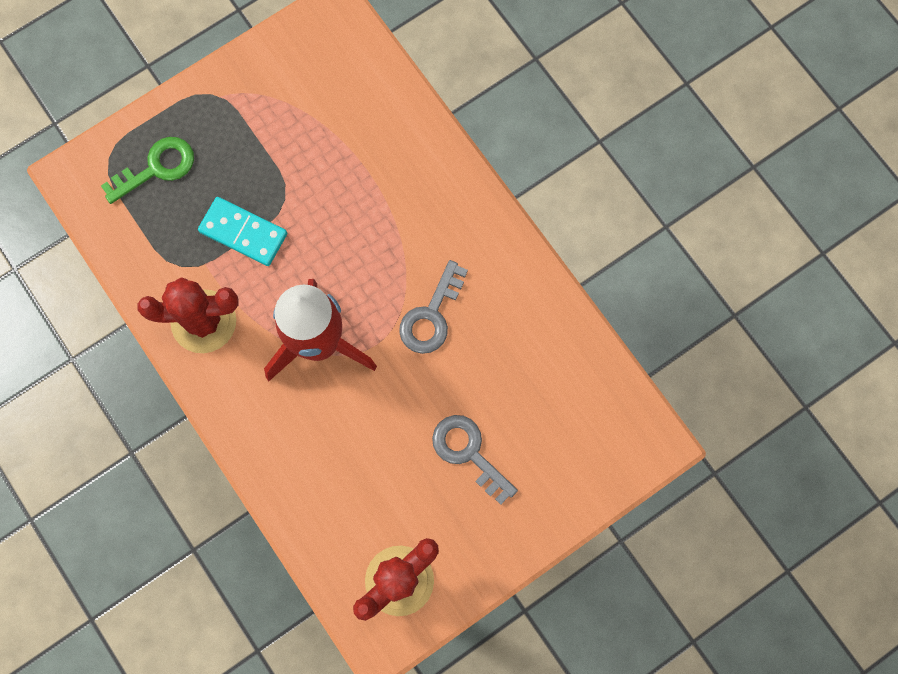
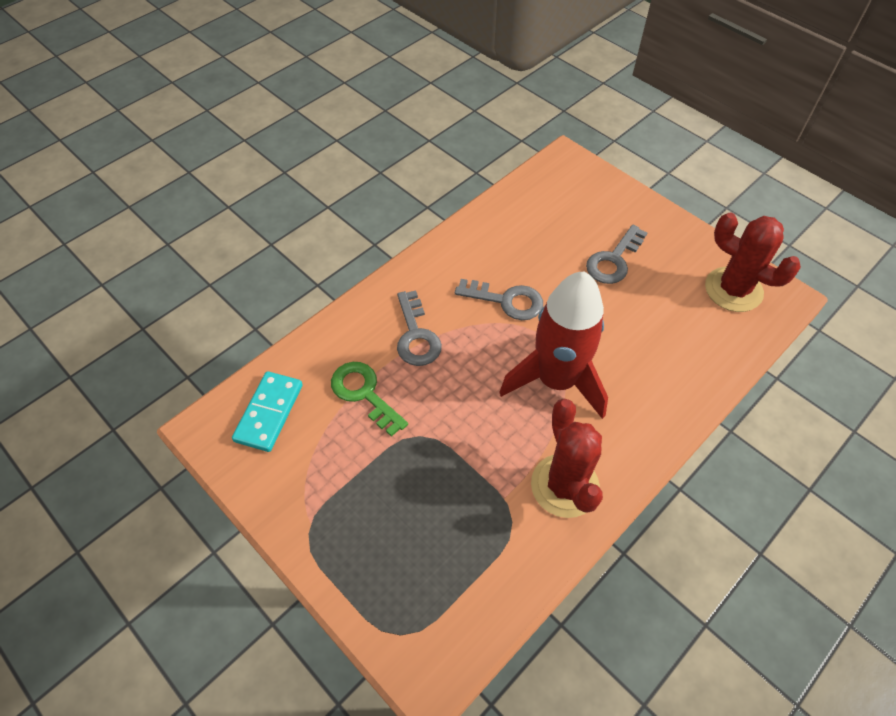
camera: 100 degrees left, 20 degrees down
green key [101,137,194,204] -> green key moved to [331,362,408,437]
turquoise domino [198,197,287,266] -> turquoise domino moved to [232,371,303,452]
none -> grey key [397,290,442,366]

